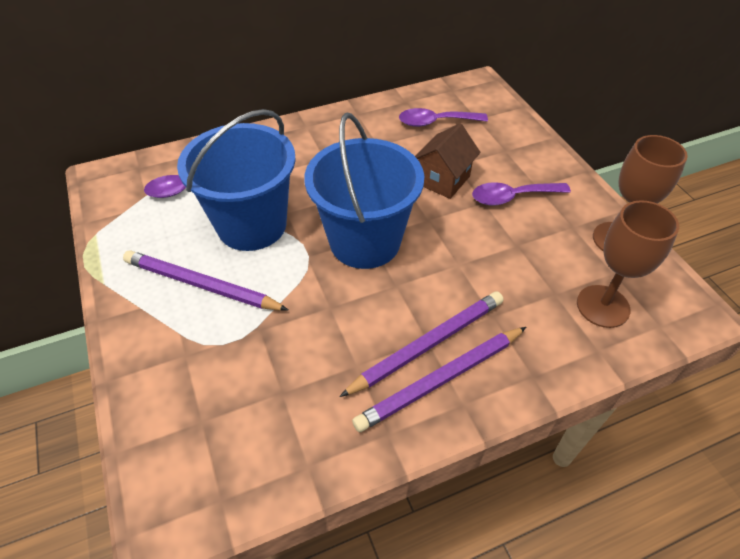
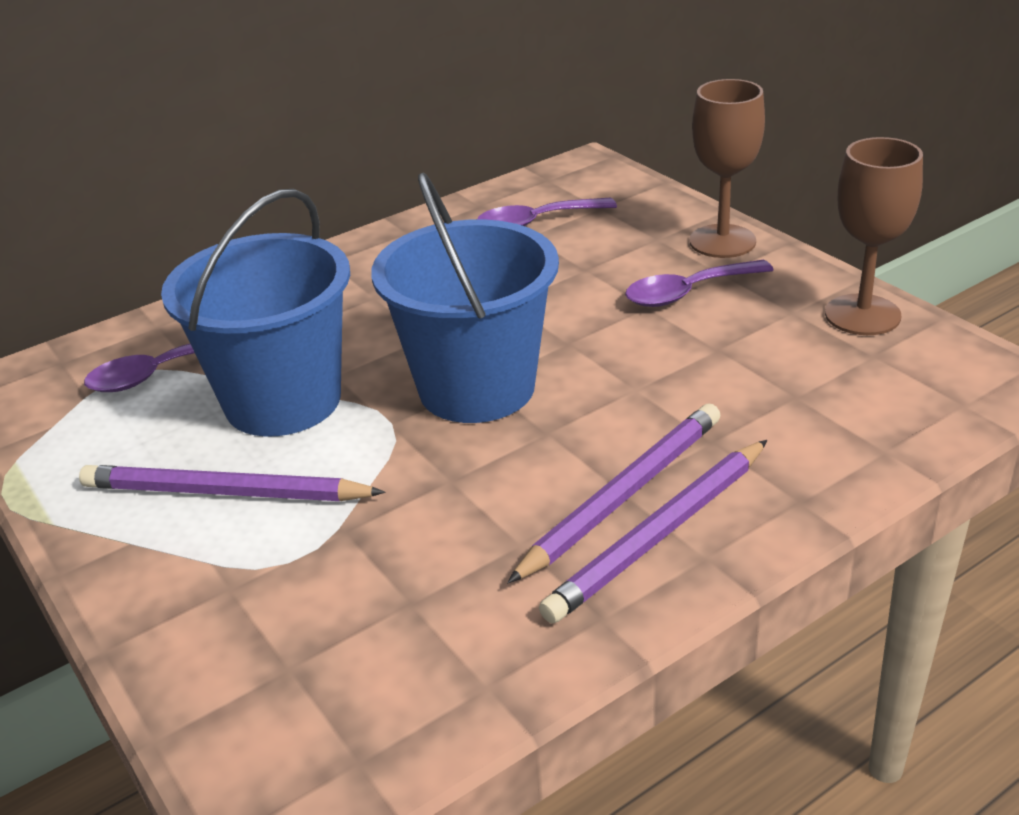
camera: 10 degrees left, 15 degrees down
brown house [415,123,481,199] -> none
brown goblet [577,200,679,328] -> brown goblet moved to [689,79,765,258]

